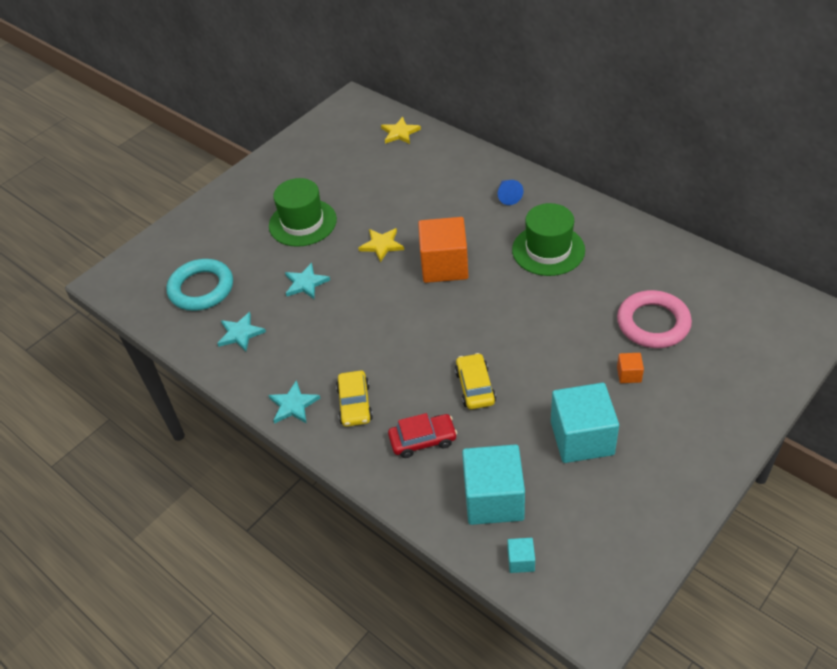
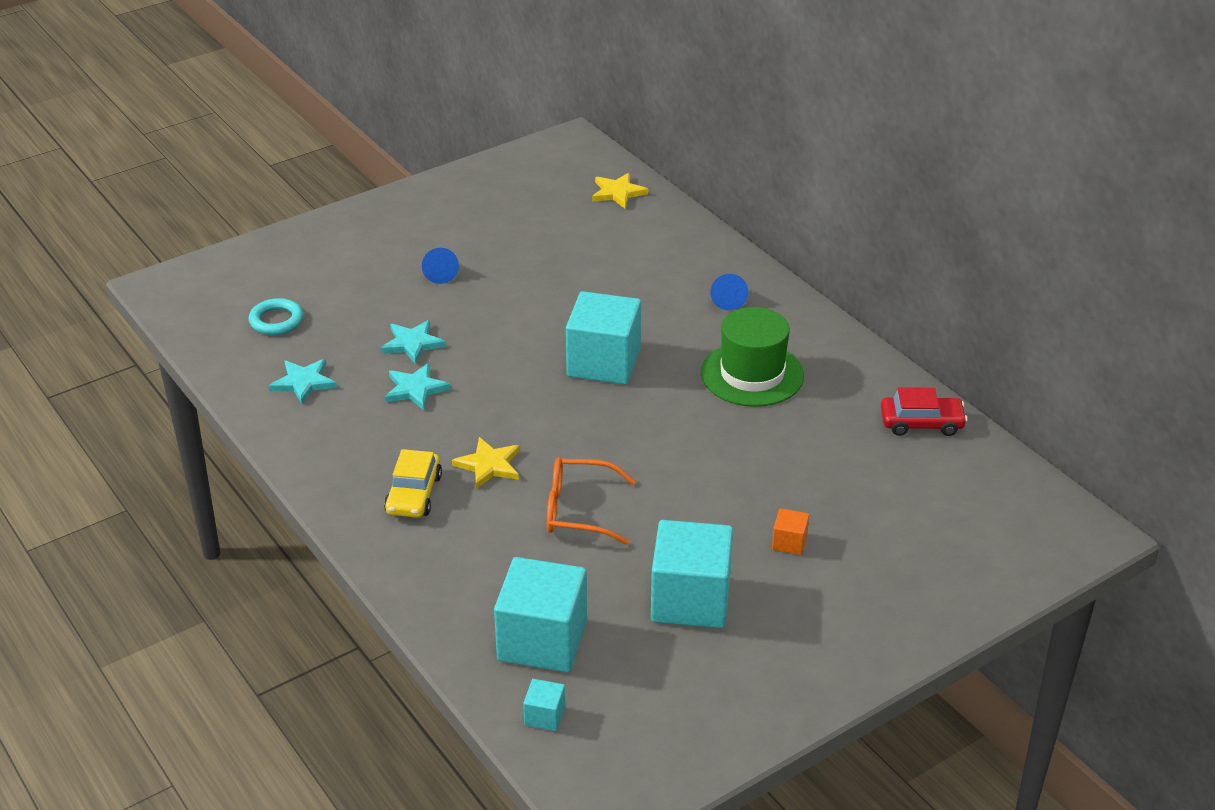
camera: 10 degrees right, 10 degrees down
turquoise ring [166,259,233,311] -> turquoise ring [249,298,303,335], size x0.60
turquoise star [268,380,320,424] -> turquoise star moved to [385,363,451,410]
green hat [269,178,337,247] -> blue cone [422,248,459,284]
yellow star [358,228,404,262] -> yellow star moved to [452,437,520,489]
red car [388,413,457,458] -> red car moved to [881,387,968,436]
orange cube [418,217,469,283] -> turquoise cube [566,291,641,384]
yellow car [455,353,496,409] -> orange glasses [547,457,636,544]
pink ring [617,290,692,348] -> none

